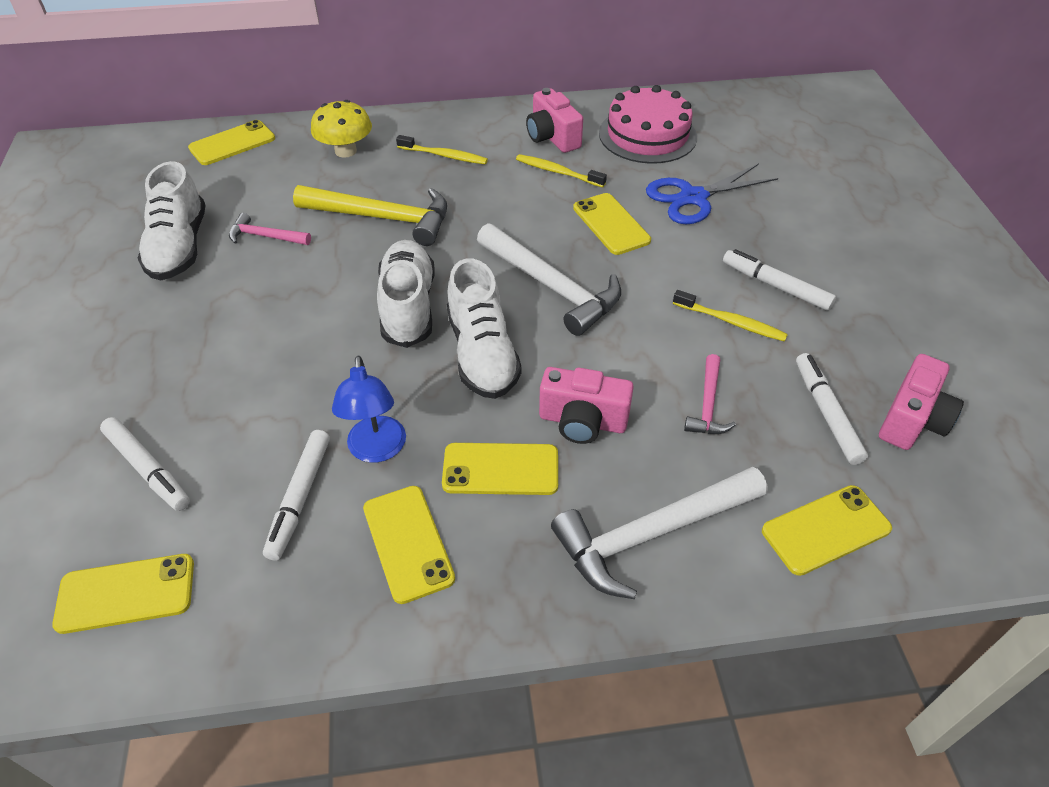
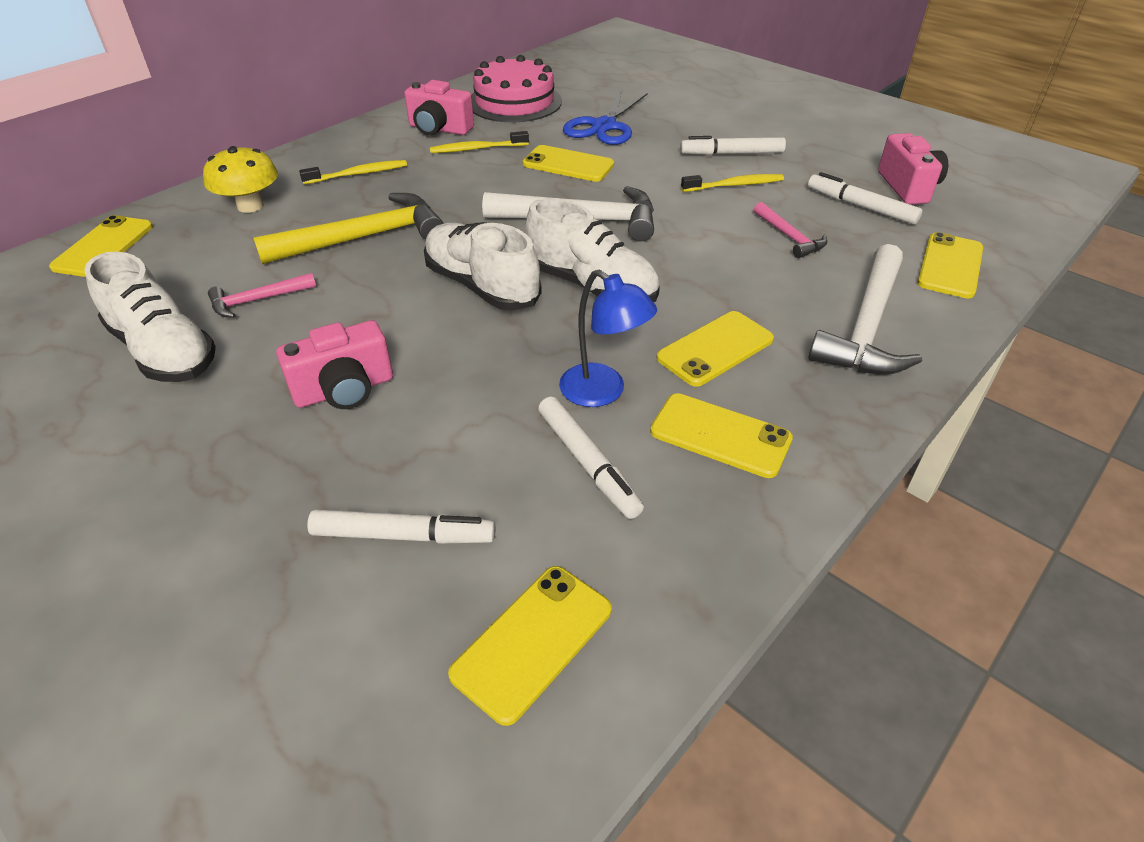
camera: 40 degrees left, 5 degrees down
pink camera [539,367,634,444] -> pink camera moved to [276,320,393,409]

